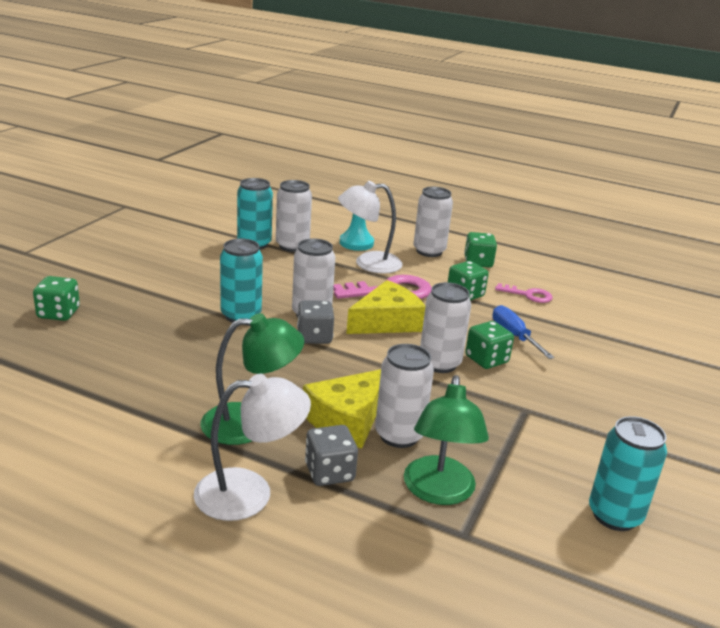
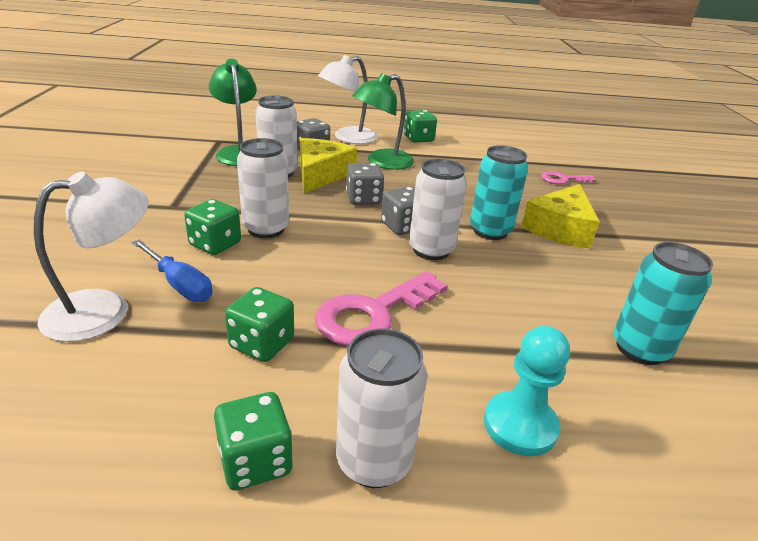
camera: 155 degrees right, 5 degrees up
green dice [33,276,80,321] -> green dice moved to [404,110,437,143]
white can [276,180,312,252] -> none
white lamp [338,181,403,274] -> white lamp moved to [34,172,149,342]
yellow cheese [346,280,425,334] -> yellow cheese moved to [521,184,600,249]
pink key [495,283,553,303] -> pink key moved to [541,171,596,184]
turquoise can [589,416,667,531] -> none
none -> grey dice [346,163,384,205]

